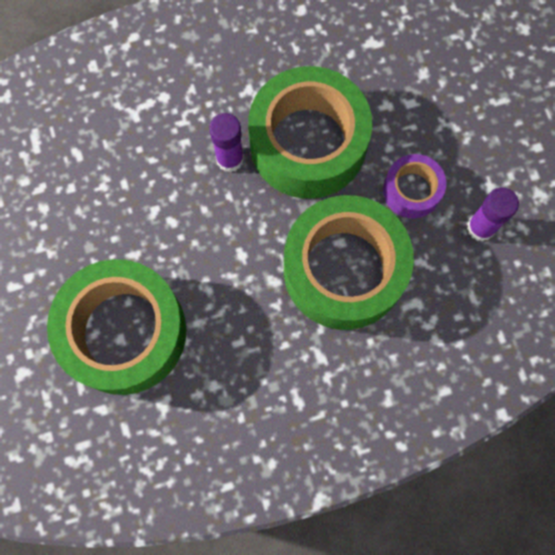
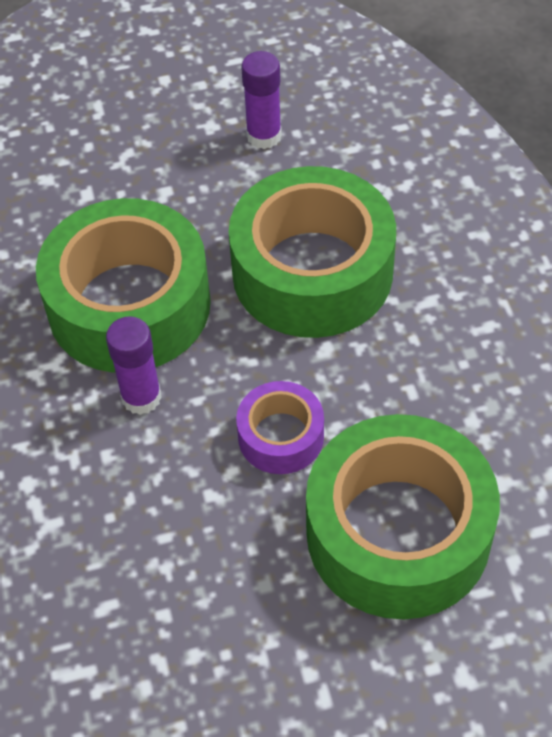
camera: 85 degrees left, 20 degrees down
purple tape [383,154,446,219] -> purple tape moved to [236,381,324,474]

